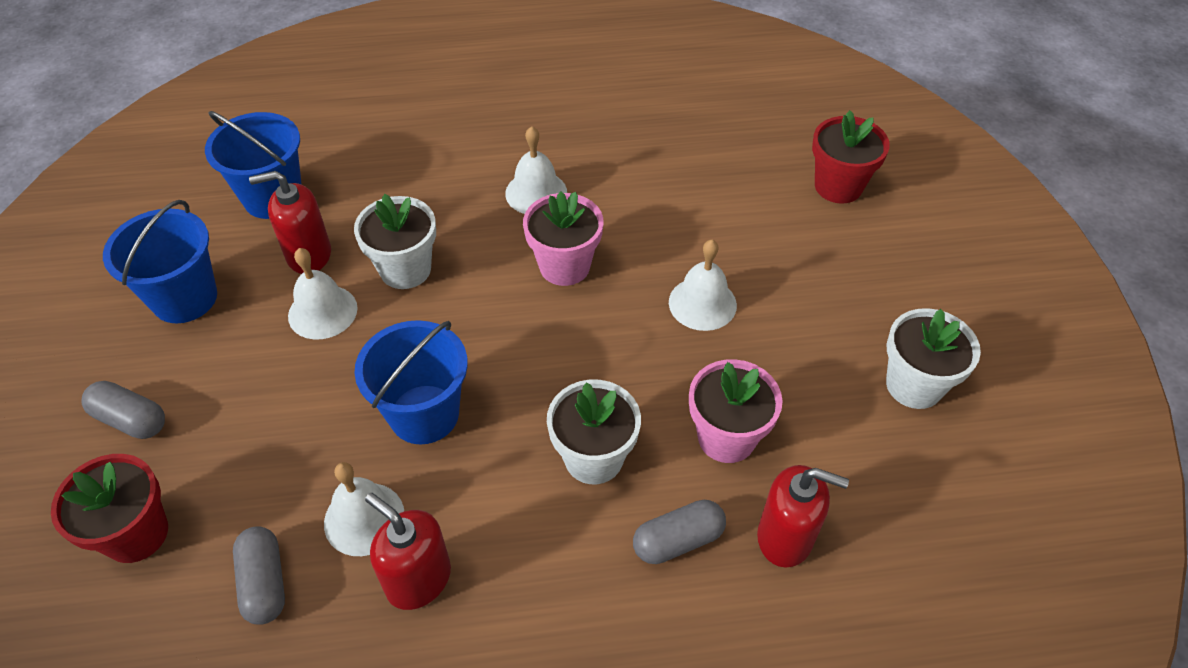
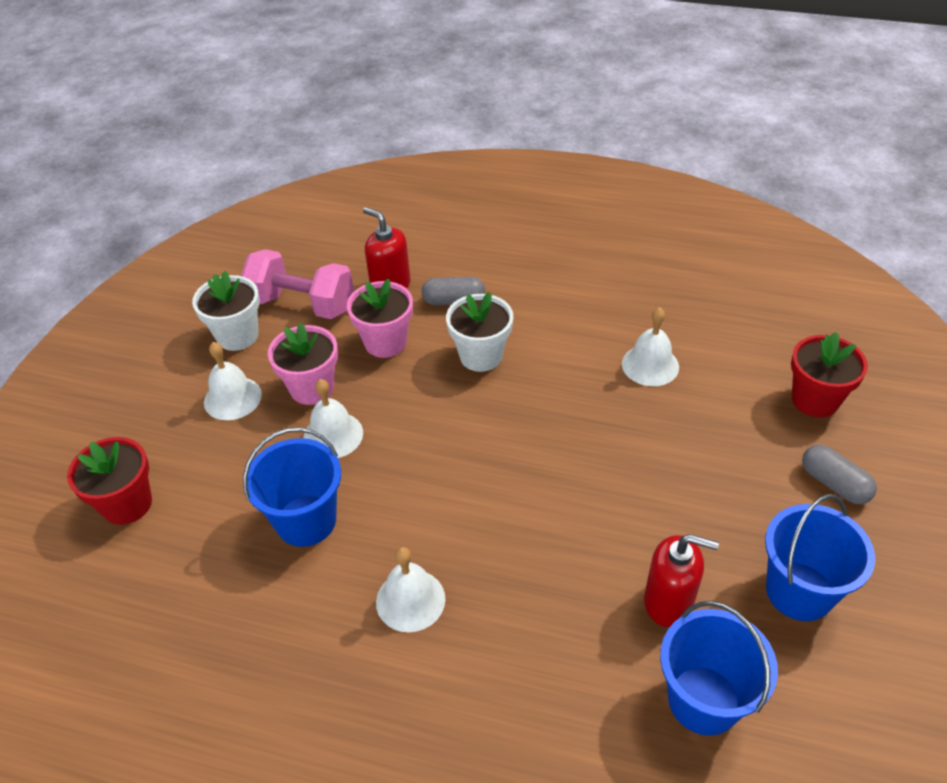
camera: 155 degrees left, 5 degrees down
grey capsule [233,526,285,625] -> none
white bell [288,248,358,339] -> white bell moved to [204,342,262,420]
white flower pot [354,194,436,289] -> none
blue bucket [354,320,468,445] -> blue bucket moved to [243,427,341,547]
red soap dispenser [365,493,451,610] -> none
pink flower pot [523,192,603,286] -> pink flower pot moved to [268,323,338,405]
none -> pink dumbbell [241,249,354,319]

